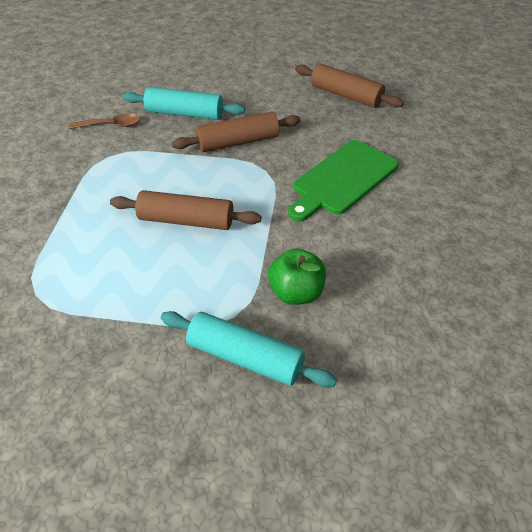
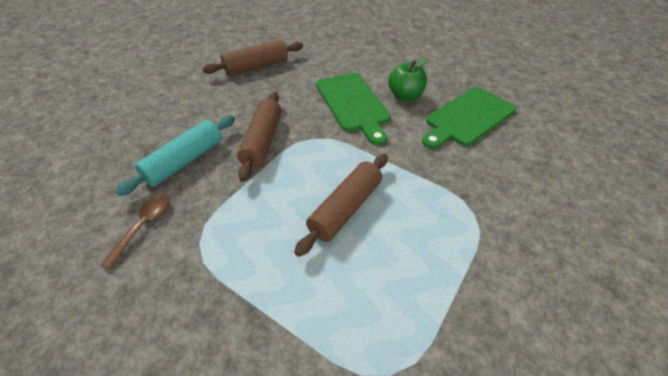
camera: 65 degrees left, 0 degrees up
turquoise rolling pin [161,311,337,387] -> none
green apple [268,248,326,305] -> green apple moved to [388,58,429,101]
none -> green cutting board [422,87,516,149]

